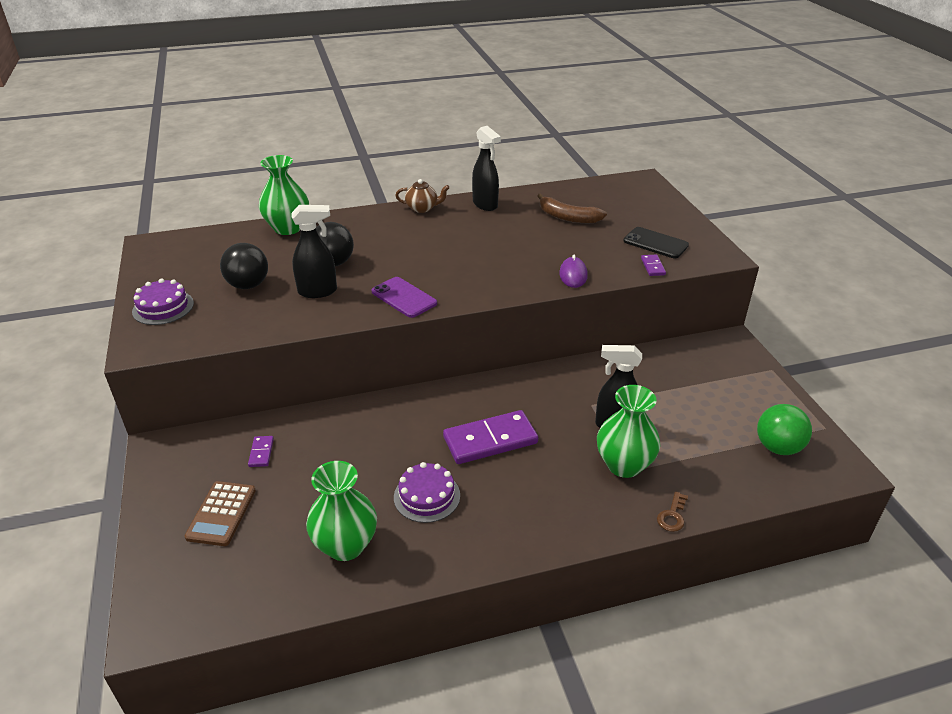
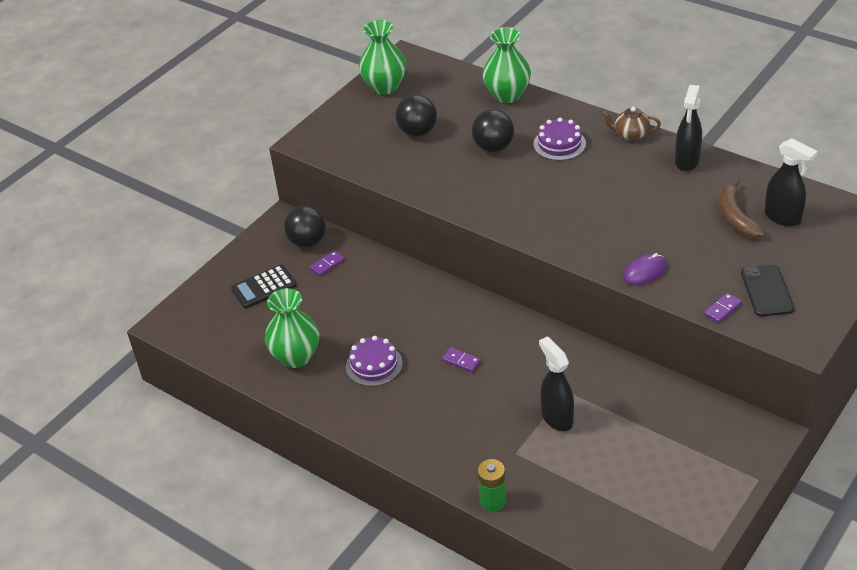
camera: 55 degrees right, 5 degrees up
purple cake [132,279,194,325] -> purple cake moved to [533,118,586,161]
brown calculator [185,481,256,546] -> black calculator [231,265,297,308]
black spray bottle [292,205,337,298] -> black spray bottle moved to [765,138,817,227]
purple phone [371,277,437,318] -> none
brown teapot [395,179,450,213] -> brown teapot turned 135 degrees clockwise [602,107,661,141]
purple domino [443,410,538,464] -> purple domino [442,347,481,372], size x0.44
green vase [597,385,660,478] -> green vase moved to [359,20,406,95]
brown key [657,491,688,532] -> green battery [478,459,506,511]
green ball [757,404,812,455] -> none
none -> black ball [284,205,326,247]

